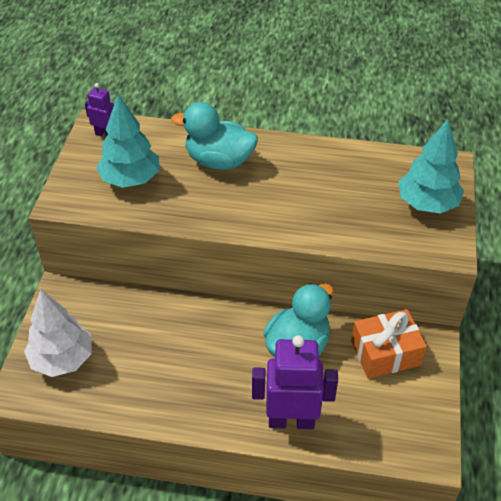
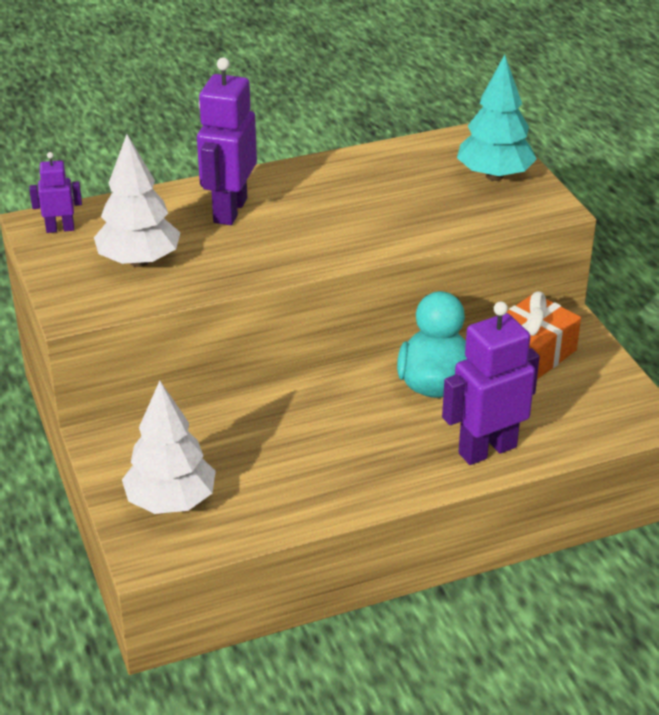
camera: 30 degrees left, 10 degrees down
turquoise tree [96,95,159,188] -> white tree [94,134,181,267]
turquoise duck [171,102,258,170] -> purple robot [197,57,257,225]

